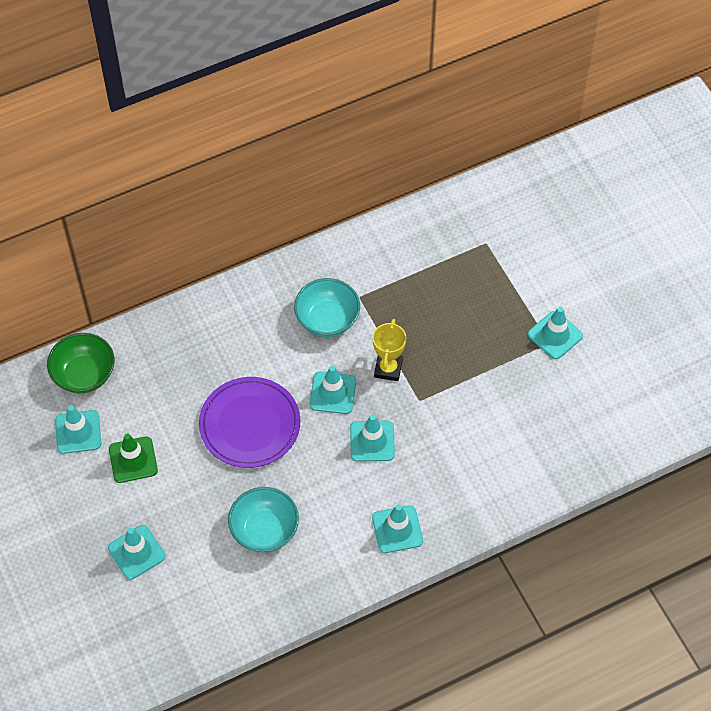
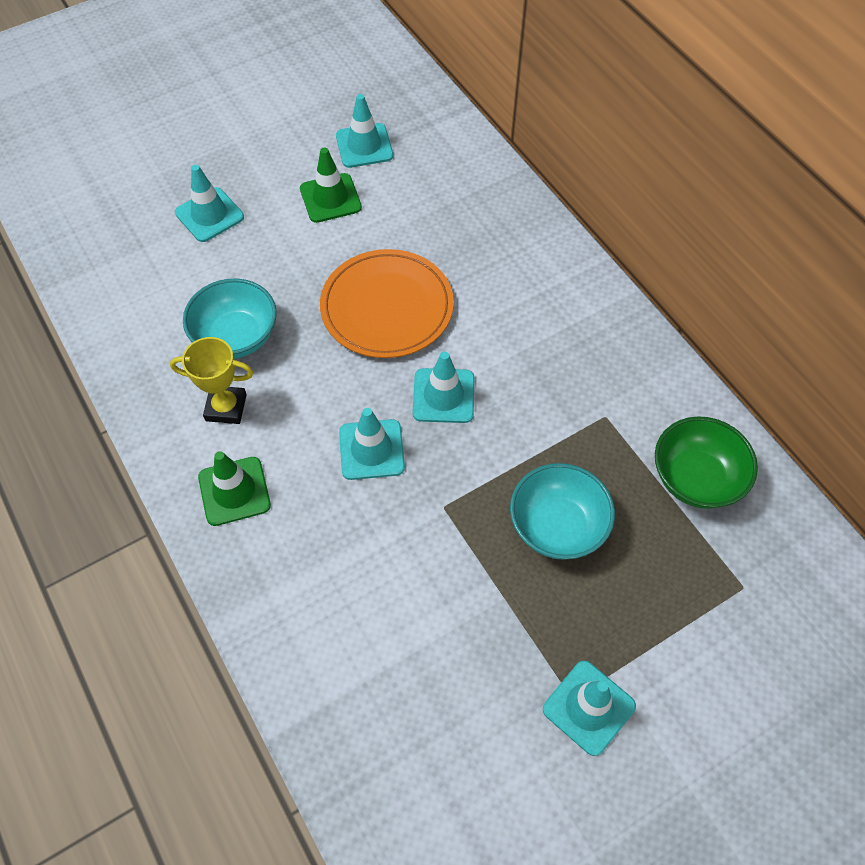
camera: 85 degrees right, 0 degrees up
green bowl [47,333,115,393] -> green bowl moved to [655,416,758,509]
purple plate [199,377,301,468] -> orange plate [320,249,454,358]
turquoise bowl [294,278,360,337] -> turquoise bowl moved to [510,463,615,560]
yellow trophy [372,319,406,381] -> yellow trophy moved to [170,337,253,424]
turquoise traffic cone [372,504,423,553] -> green traffic cone [198,451,271,526]

